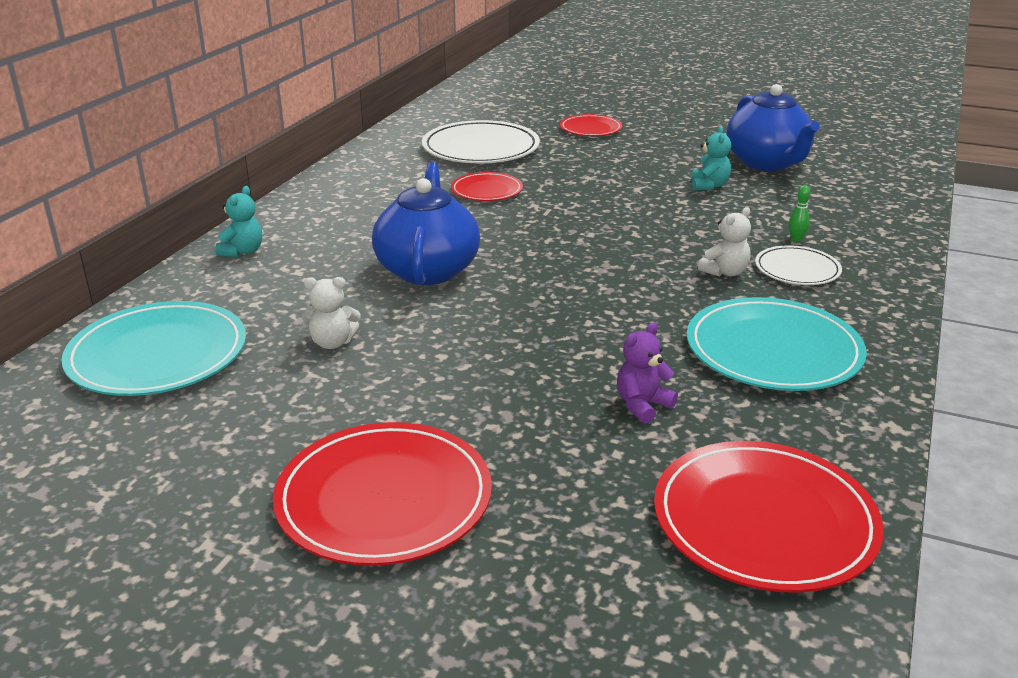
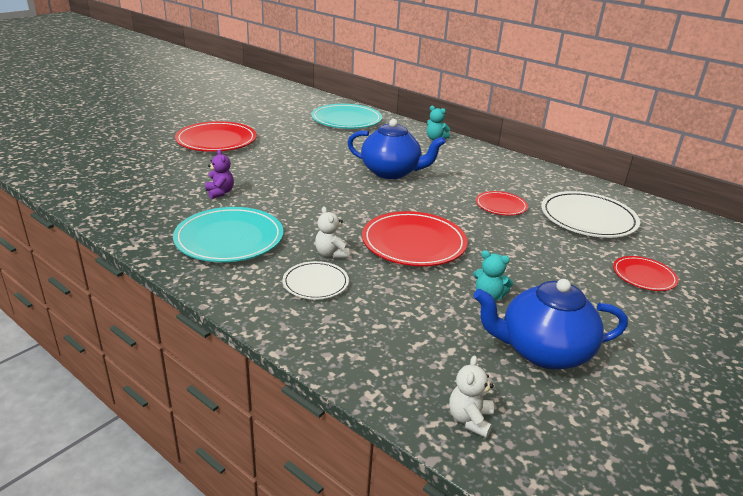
camera: 105 degrees right, 0 degrees up
white teddy bear [302,277,361,349] -> white teddy bear moved to [449,356,494,438]
red plate [654,441,884,593] -> red plate moved to [362,211,467,266]
green bowling pin [789,185,810,242] -> none

